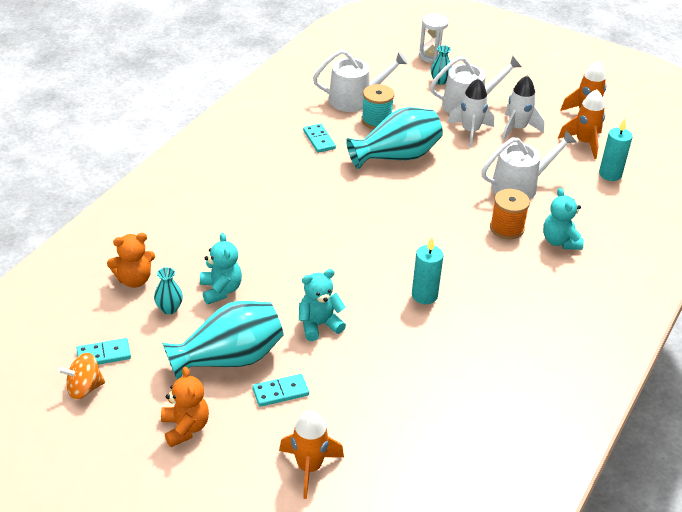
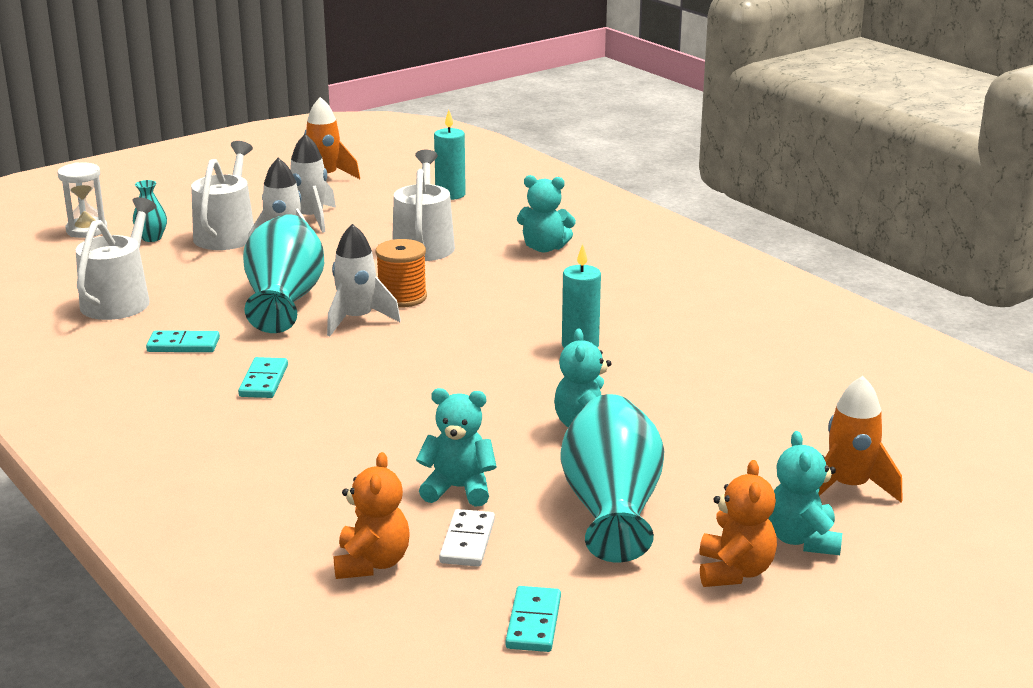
camera: 65 degrees left, 15 degrees down
orange spinning top [58,353,105,399] -> none
turquoise vase [154,267,183,314] -> white domino [439,509,495,567]
orange teddy bear [161,366,209,447] -> orange teddy bear turned 90 degrees clockwise [699,460,777,587]
turquoise domino [252,374,309,407] -> turquoise domino moved to [238,357,288,398]
turquoise spool [361,84,394,129] -> none
orange spool [490,189,530,239] -> orange spool moved to [375,239,427,308]
orange rocket [558,89,605,159] -> none
none -> white rocket [327,224,401,336]
none -> turquoise teddy bear [768,431,842,555]

